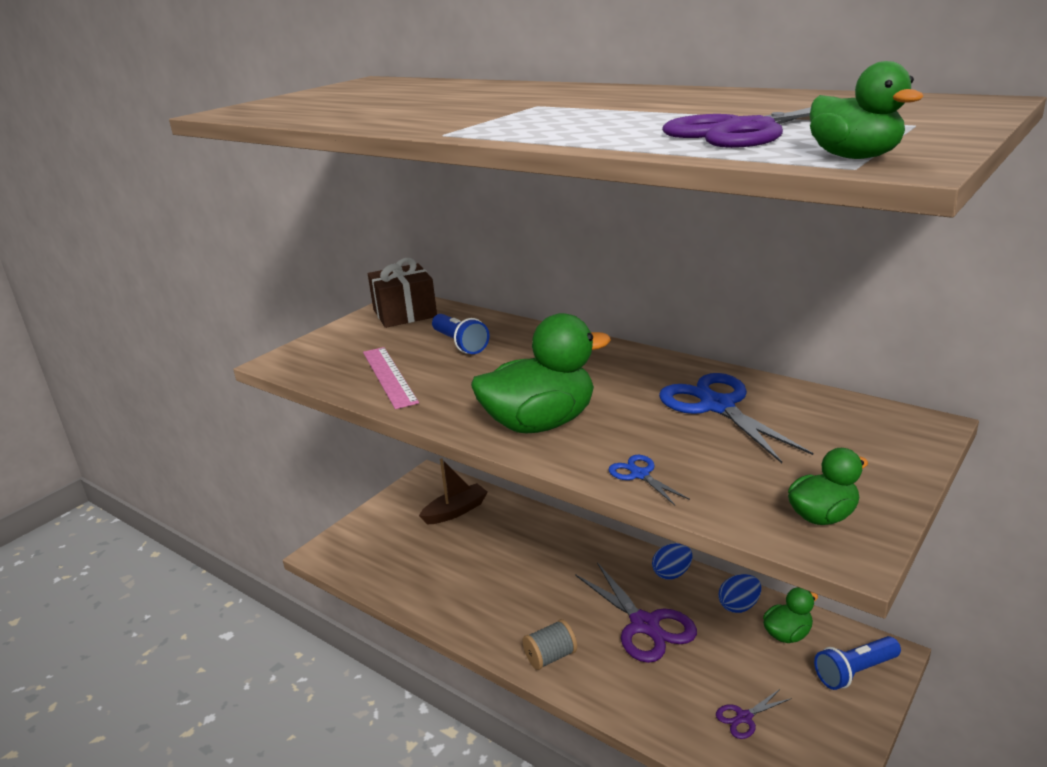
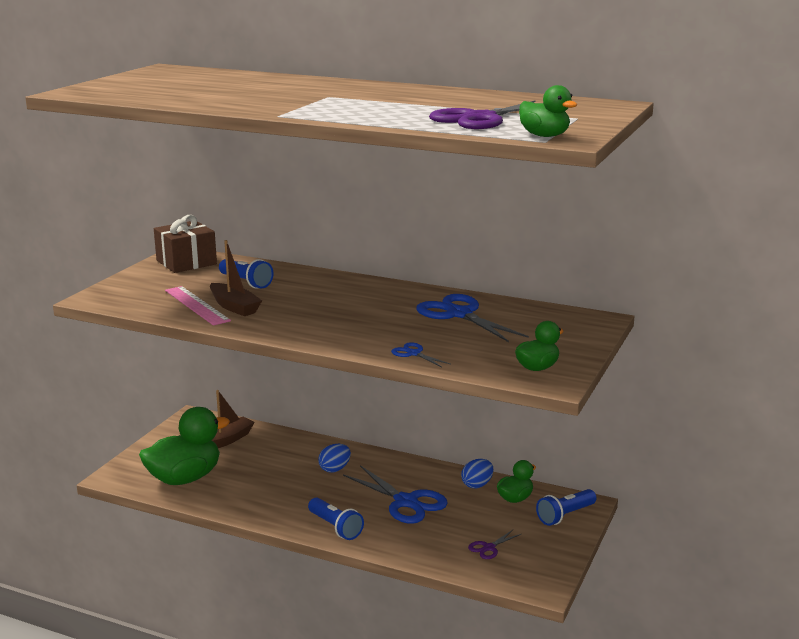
camera: 15 degrees left, 5 degrees down
green duck [471,313,611,434] -> green duck moved to [139,407,230,485]
grey spool [523,619,577,670] -> blue flashlight [308,497,364,540]
purple scissors [575,562,697,663] -> blue scissors [343,465,448,524]
blue egg [652,543,692,580] -> blue egg moved to [318,444,351,472]
none -> brown boat [210,240,262,316]

